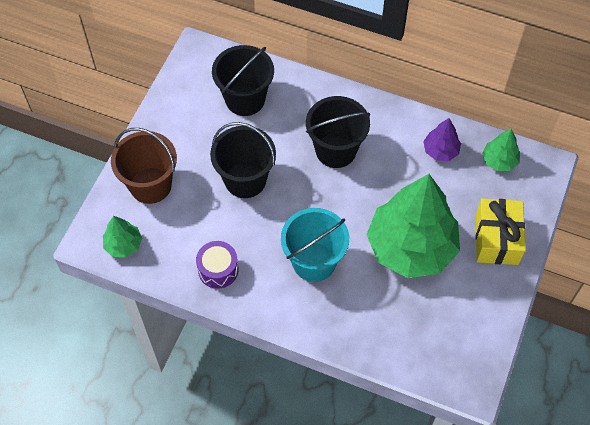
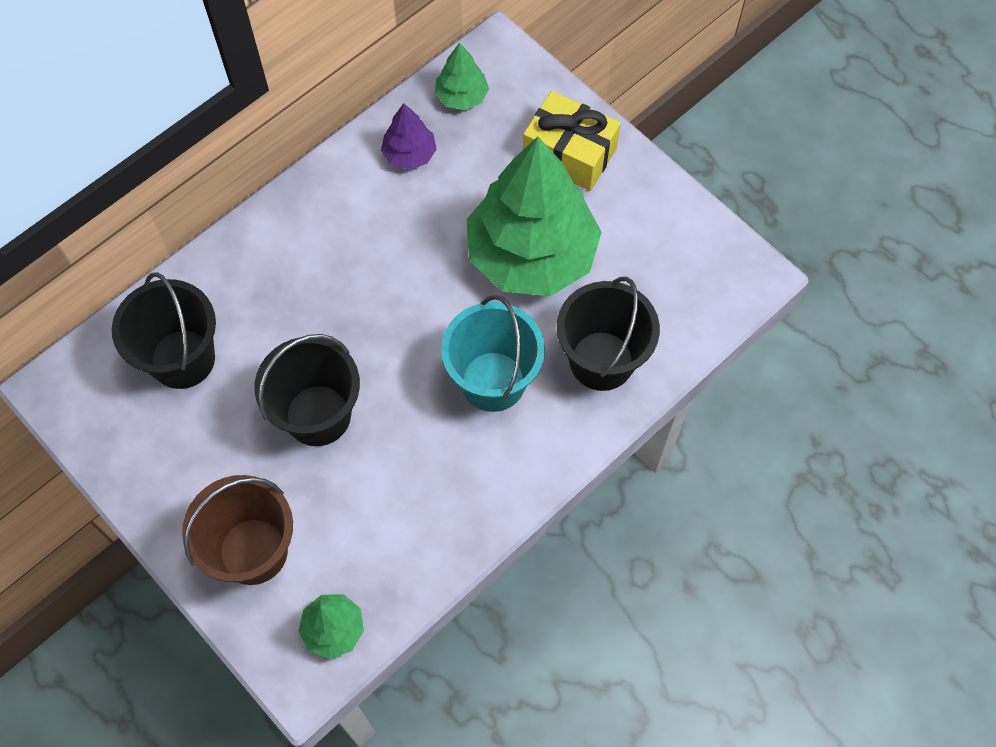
camera: 65 degrees left, 5 degrees up
purple drum [196,241,239,289] -> none
black bucket [306,96,370,168] -> black bucket moved to [557,277,660,391]

